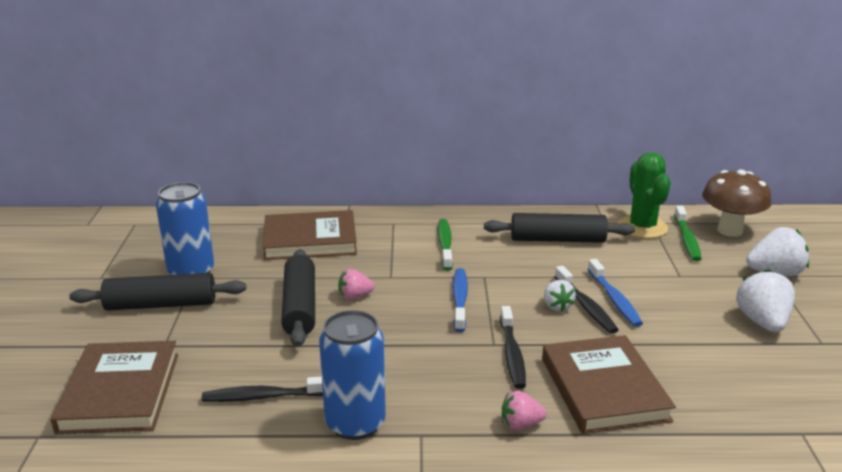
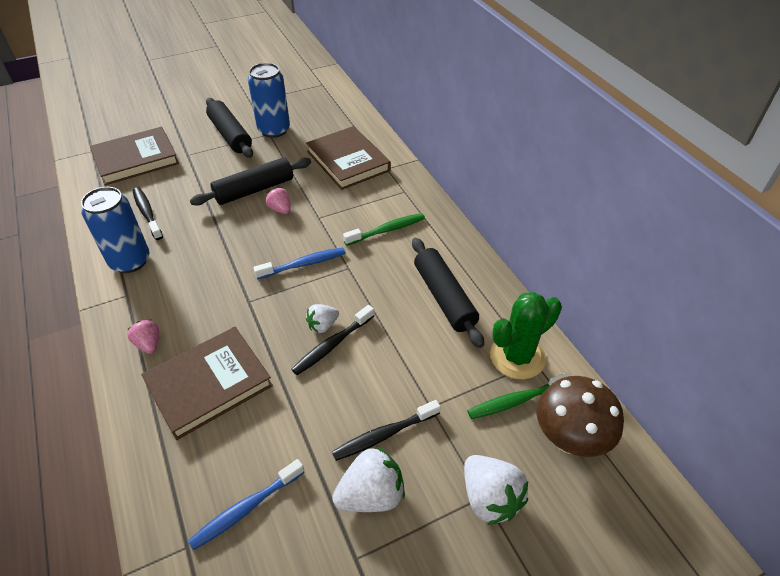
camera: 65 degrees right, 20 degrees up
black toothbrush [500,306,526,389] -> black toothbrush moved to [332,400,441,461]
blue toothbrush [587,259,643,327] -> blue toothbrush moved to [188,459,305,550]

